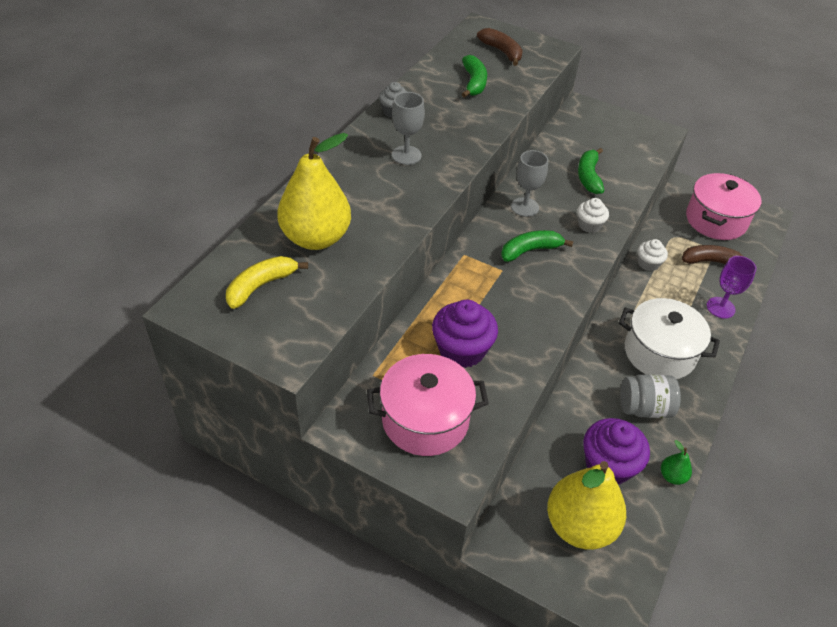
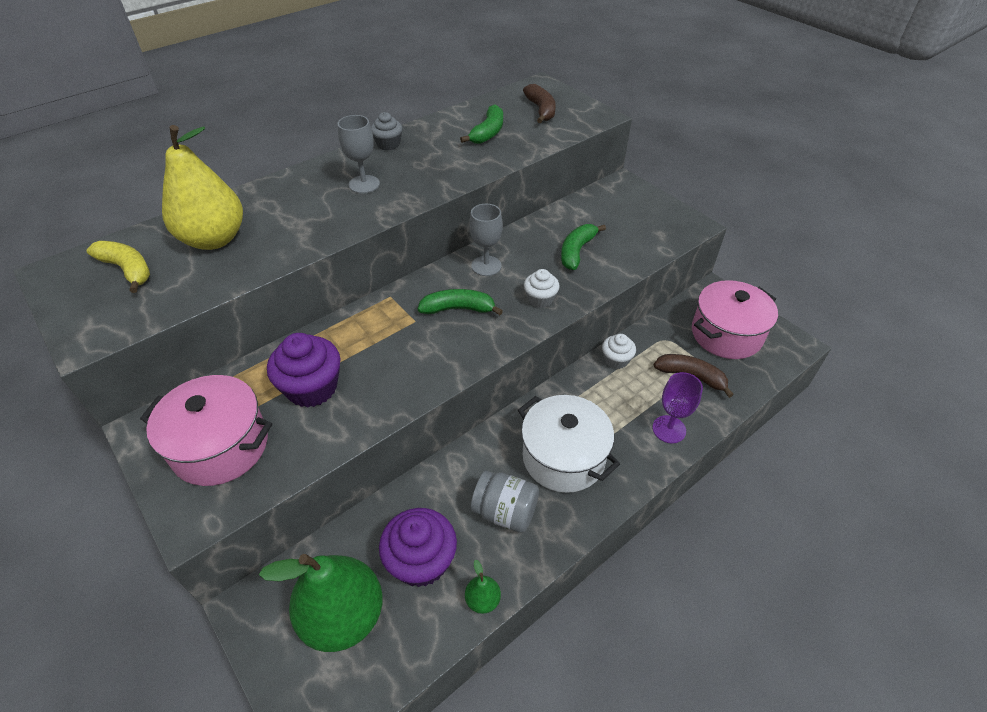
camera: 25 degrees right, 0 degrees up
yellow banana [226,256,308,309] -> yellow banana turned 60 degrees clockwise [87,241,150,293]
yellow pear [547,461,626,550] -> green pear [259,554,383,652]

